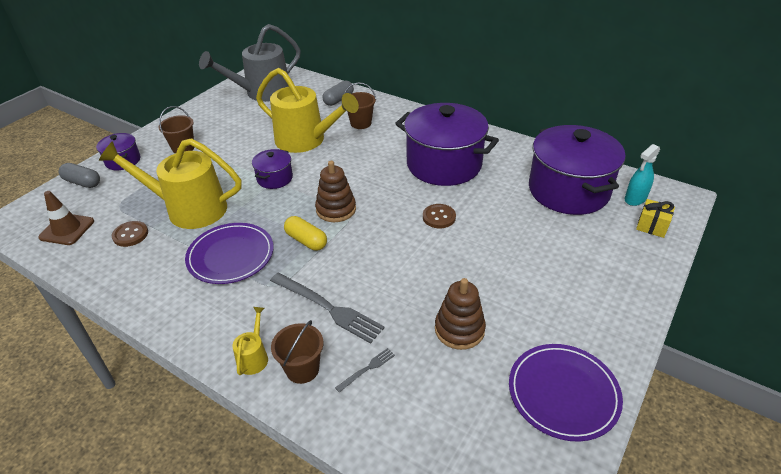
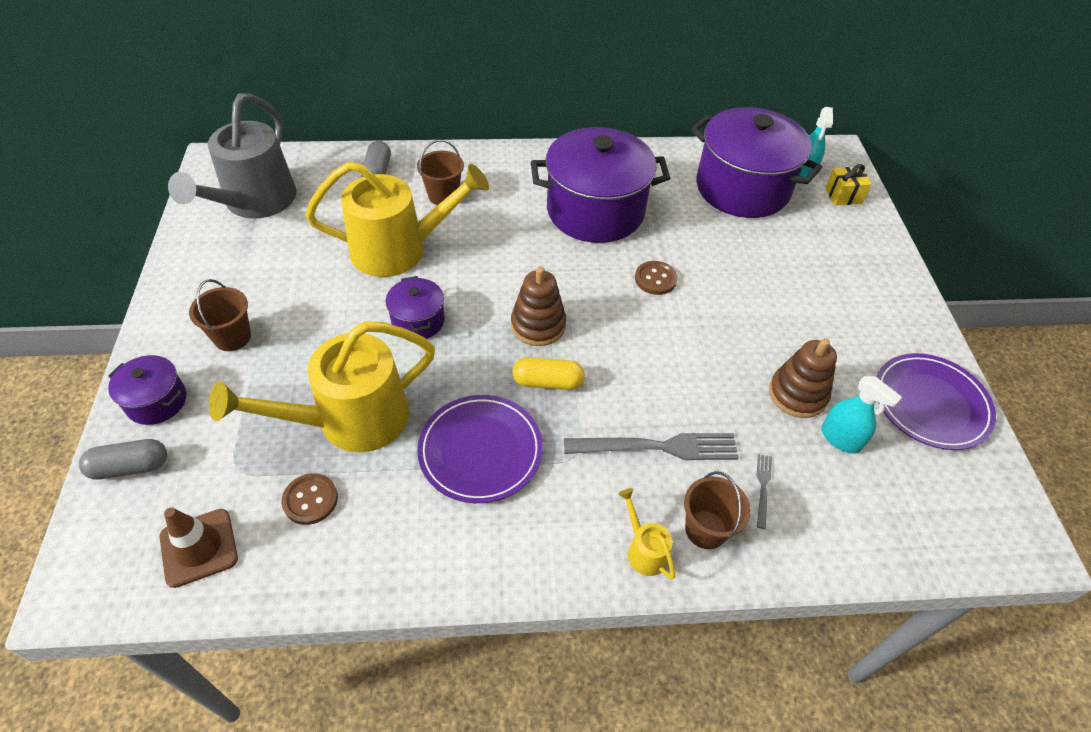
camera: 40 degrees left, 10 degrees up
none -> turquoise spray bottle [821,376,902,454]

